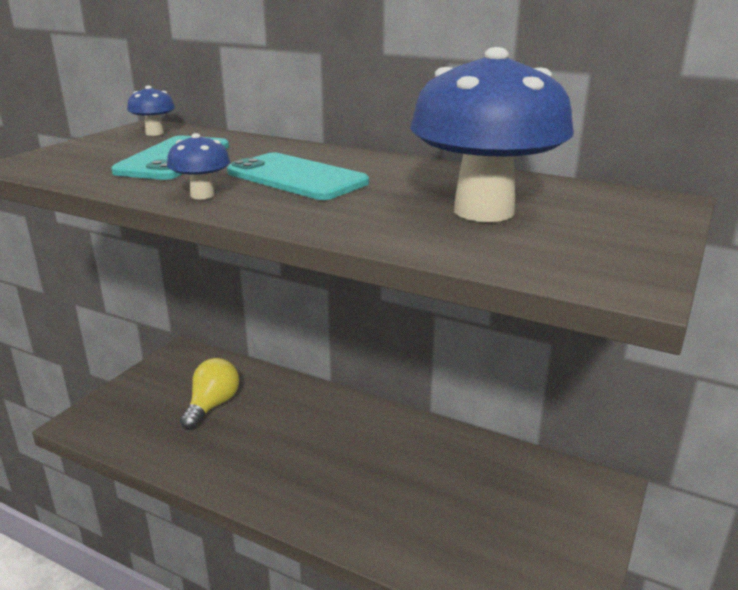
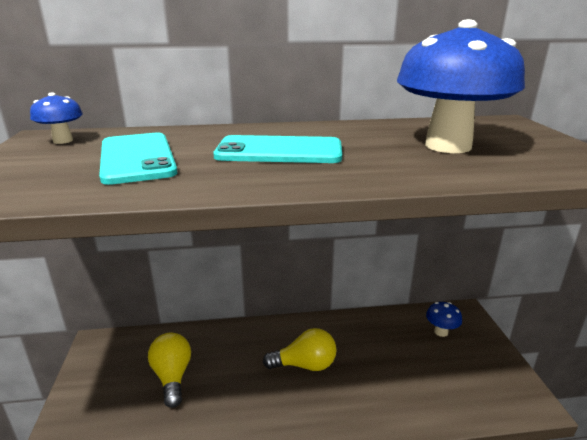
camera: 35 degrees left, 0 degrees up
blue mushroom [167,133,230,199] -> blue mushroom moved to [426,302,462,337]
none -> yellow light bulb [263,328,337,371]

